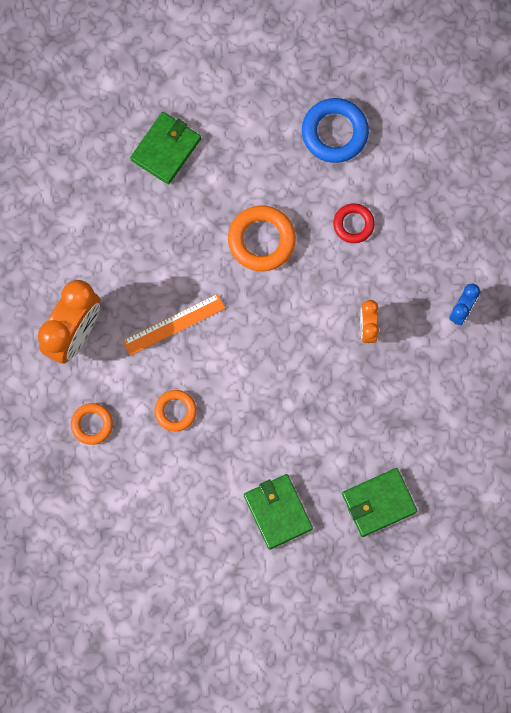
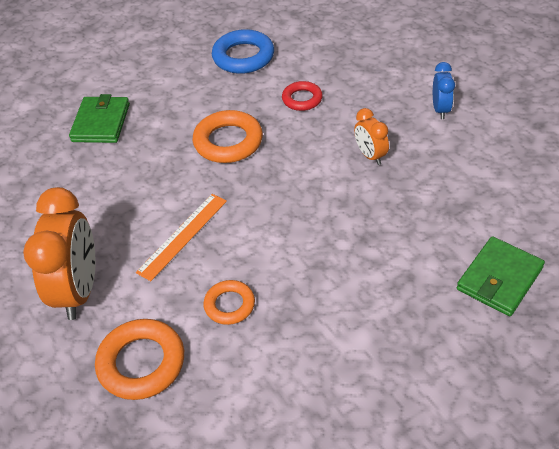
camera: 25 degrees left, 30 degrees down
orange ring [71,403,113,445] -> orange ring [95,319,184,400], size x1.64
green wallet [244,474,313,550] -> none

